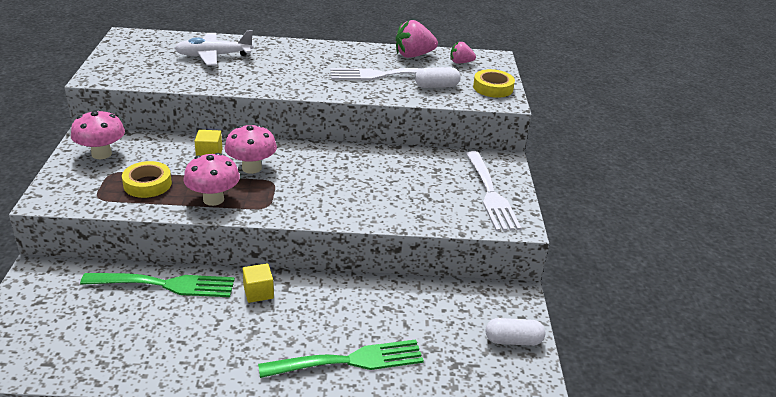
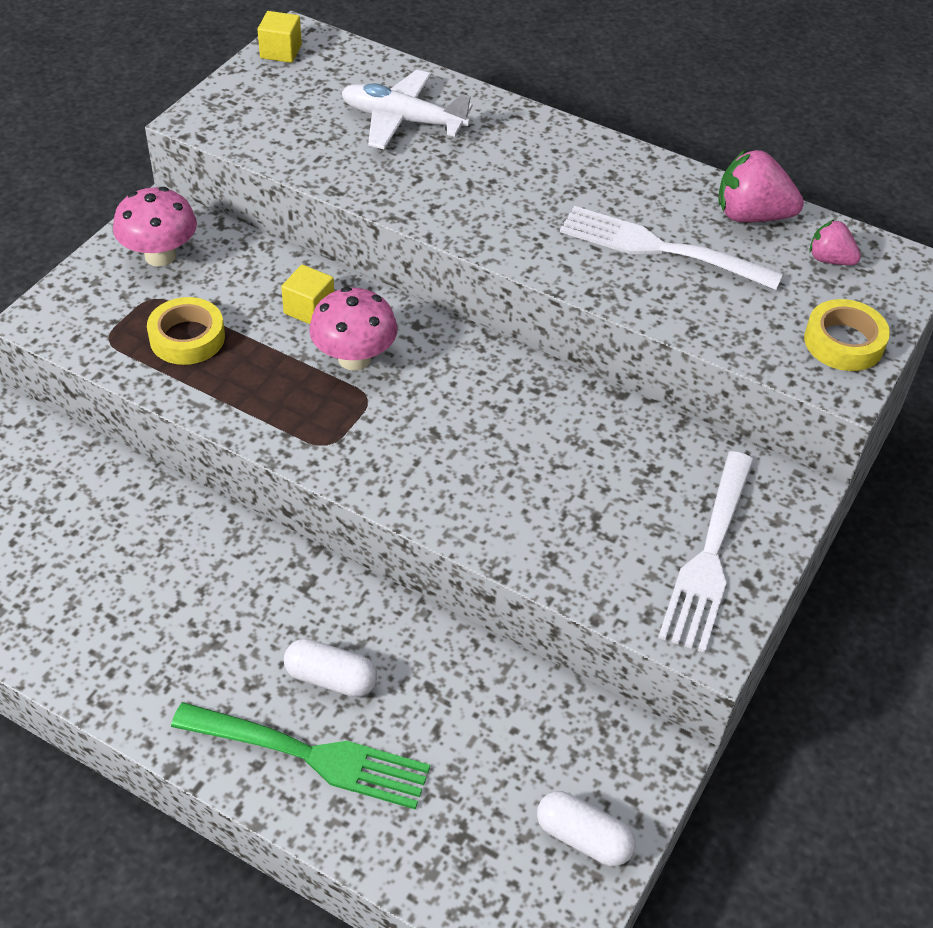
camera: 30 degrees right, 15 degrees up
green fork [80,273,235,297] -> none
pink mushroom [183,153,240,206] -> none
yellow cube [243,263,274,303] -> yellow cube moved to [257,11,302,63]
white capsule [415,67,461,88] -> white capsule moved to [284,639,377,697]

